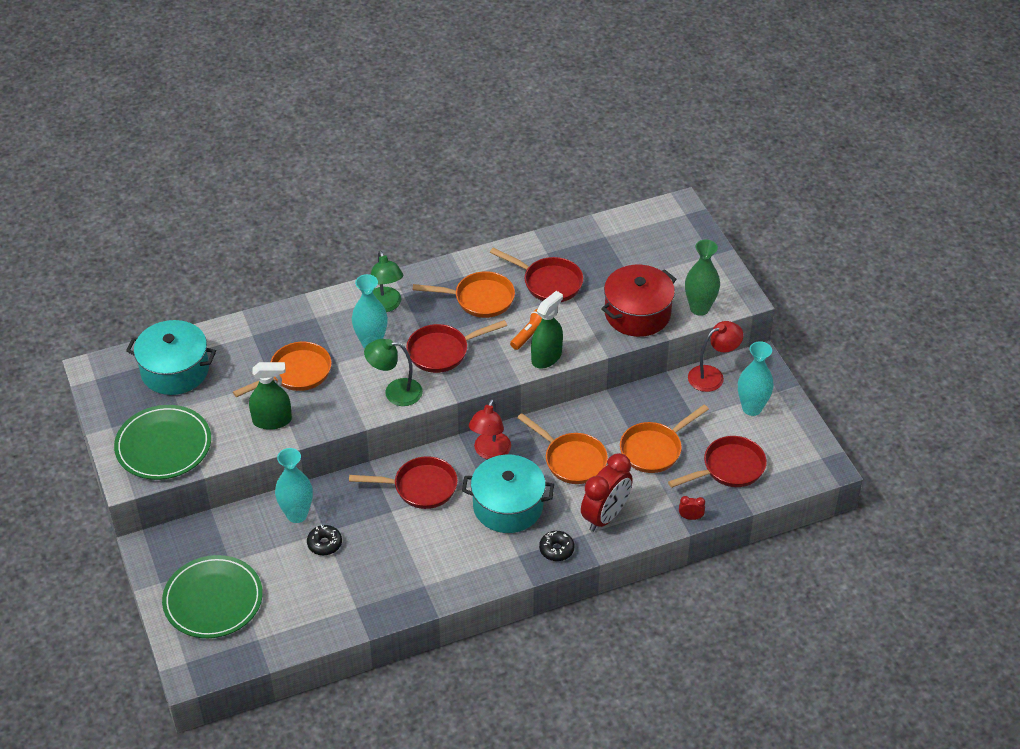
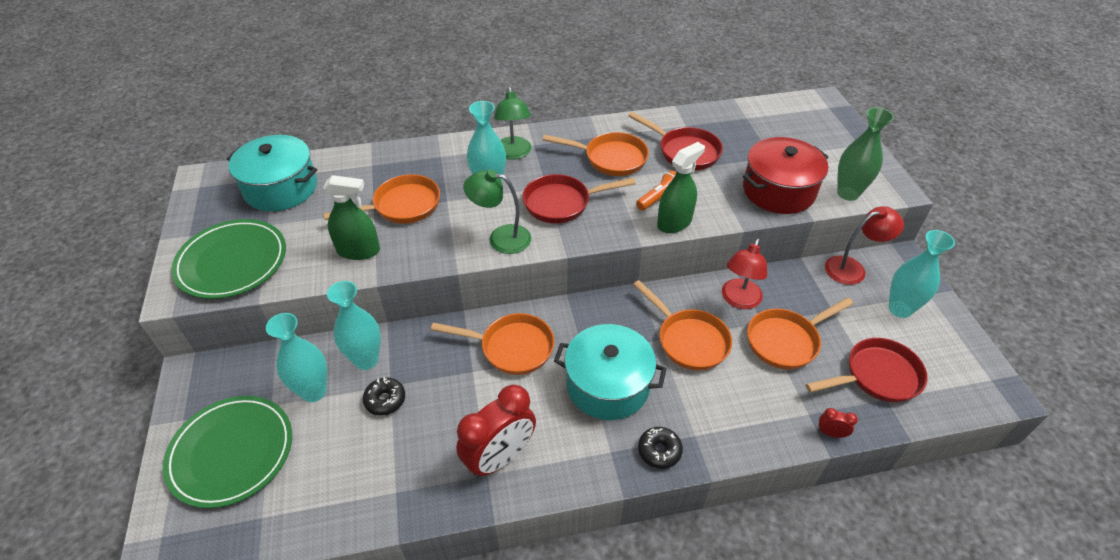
camera: 10 degrees right, 0 degrees up
red pan [349,456,458,509] -> orange pan [431,313,555,375]
red lamp [469,399,511,460] -> red lamp moved to [722,238,767,309]
red clock [581,453,633,532] -> red clock moved to [456,384,536,478]
none -> turquoise vase [266,313,327,402]

